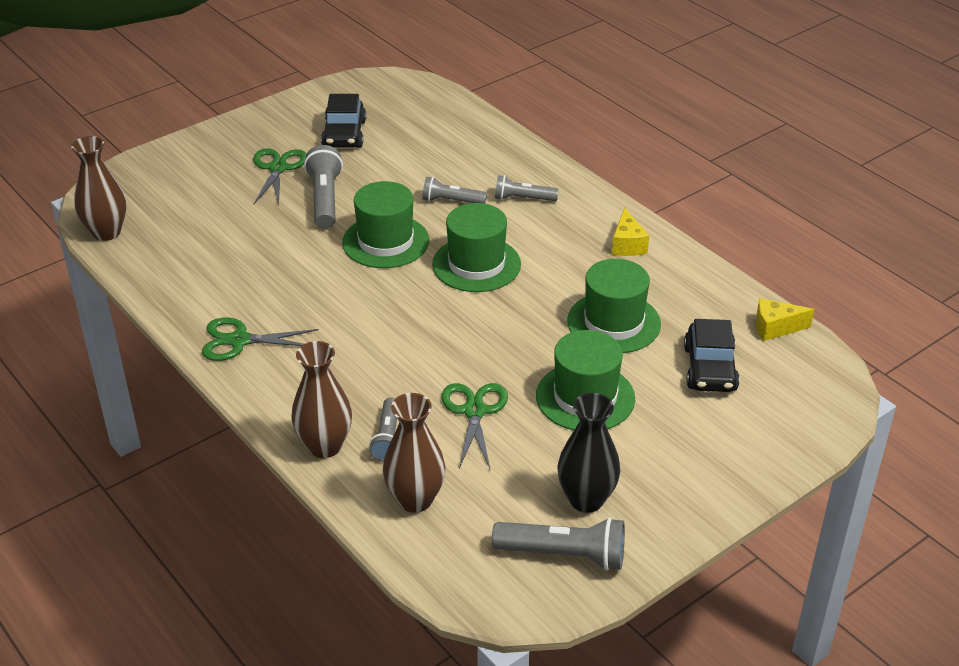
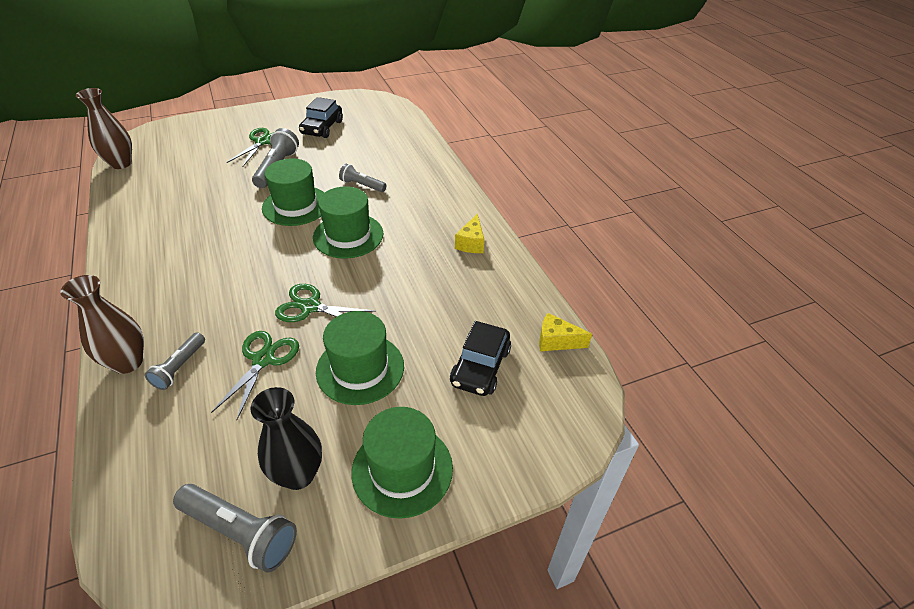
camera: 15 degrees right, 5 degrees up
green scissors [202,318,319,361] -> green scissors moved to [275,284,376,322]
brown vase [383,393,445,513] -> none
grey flashlight [495,175,559,201] -> none
green hat [567,259,661,353] -> green hat moved to [352,407,453,519]

